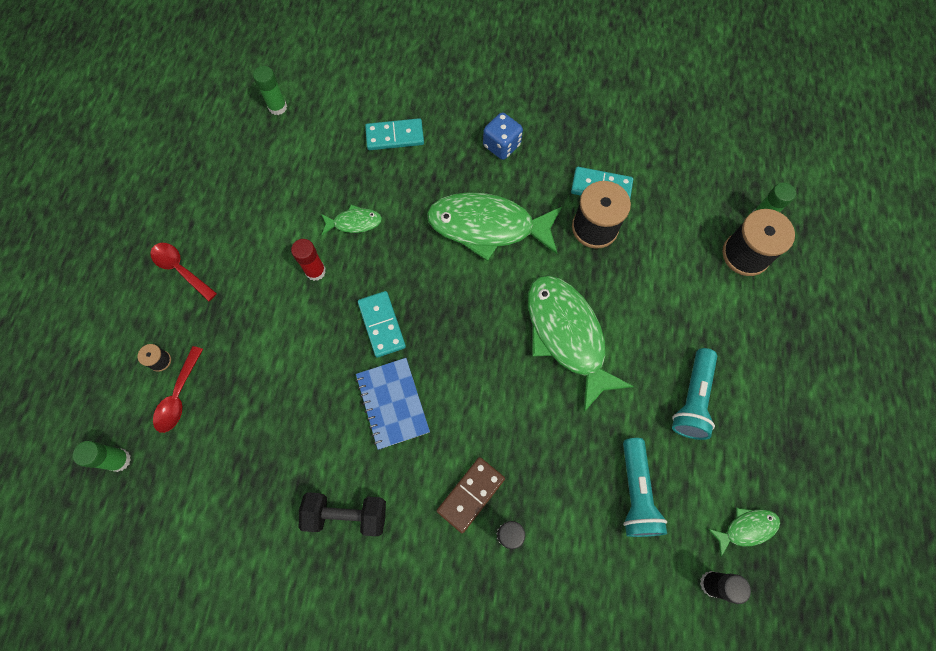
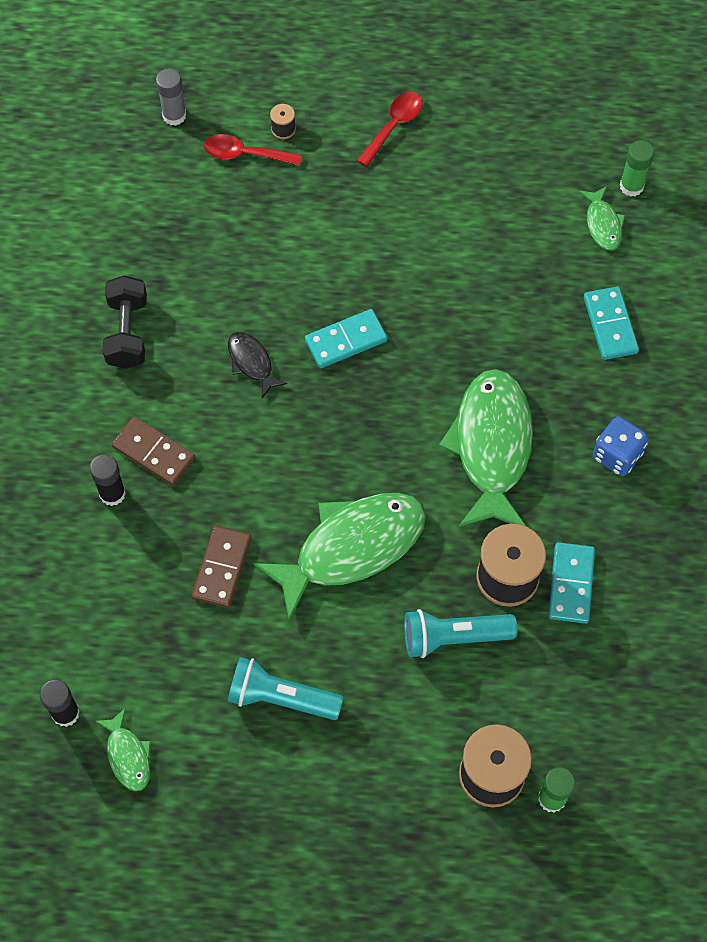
camera: 85 degrees right, 5 degrees down
green glue stick [73,441,131,472] -> grey glue stick [156,69,186,126]
red glue stick [291,239,326,281] -> none
green fish [321,205,382,235] -> green fish moved to [579,186,625,250]
blue notebook [356,358,430,450] -> black fish [228,332,287,398]
turquoise flashlight [623,438,667,537] -> turquoise flashlight moved to [404,609,518,658]
none -> brown domino [191,525,252,608]

